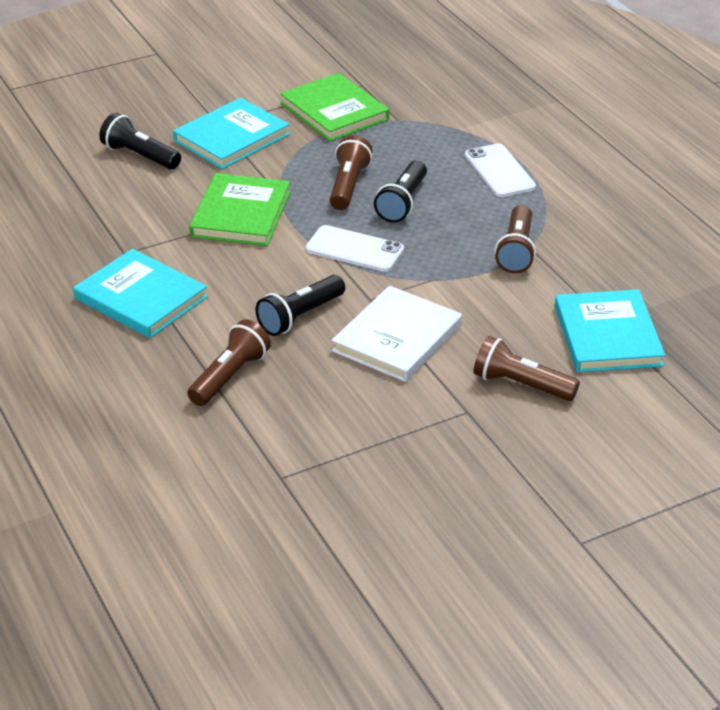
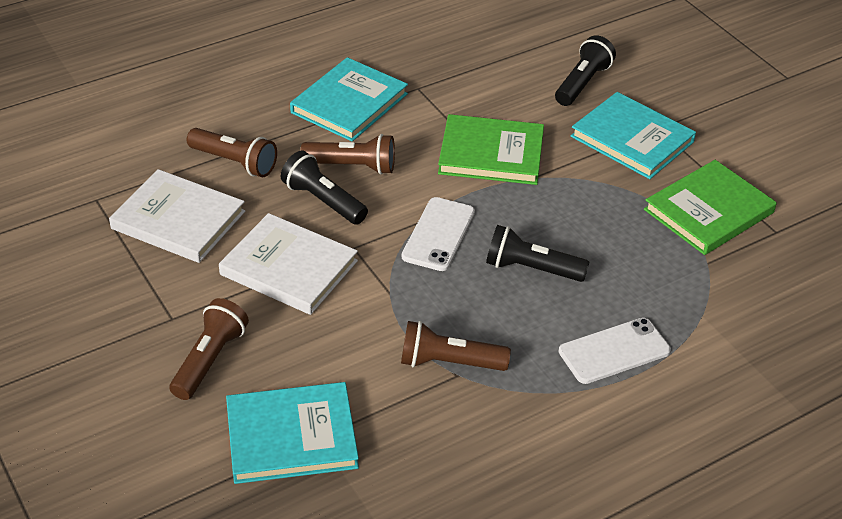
camera: 85 degrees right, 5 degrees up
brown flashlight [330,135,373,210] -> brown flashlight moved to [300,134,395,174]
none -> white book [109,169,245,263]

